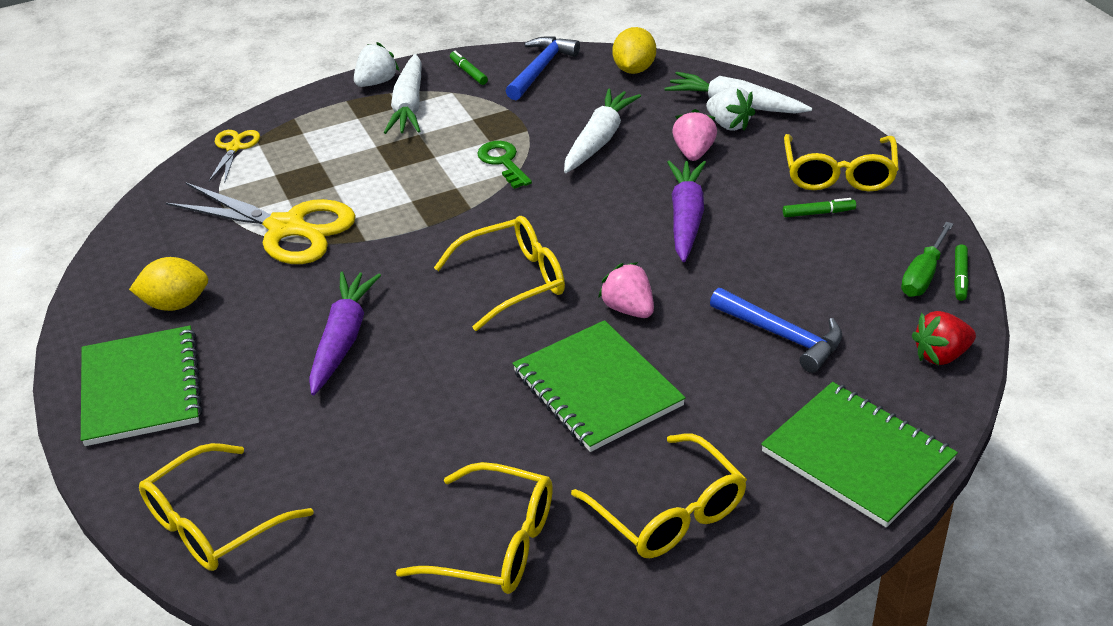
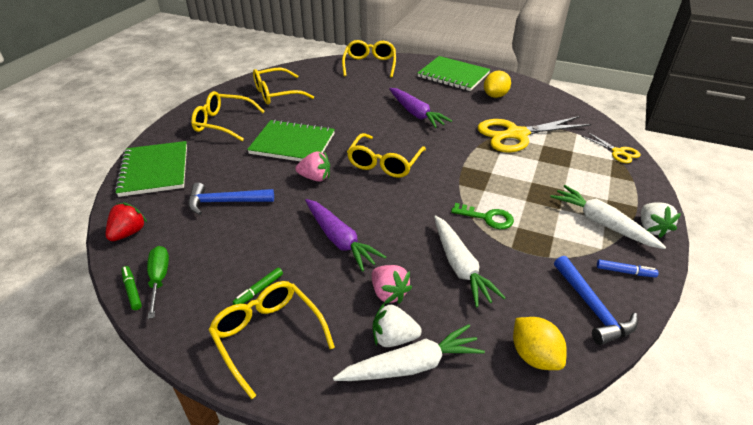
camera: 135 degrees right, 0 degrees up
green marker [450,51,488,85] -> blue marker [597,259,658,277]
green notebook [761,382,958,528] -> green notebook turned 75 degrees clockwise [115,141,187,197]

